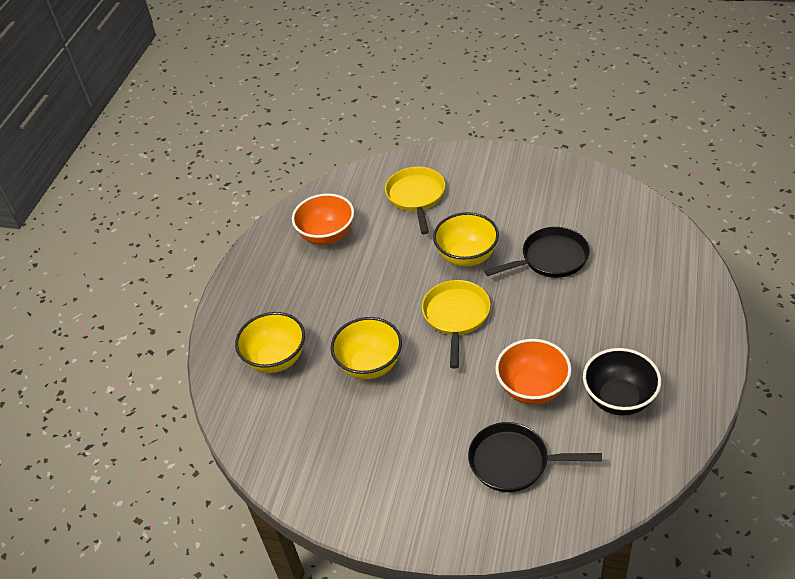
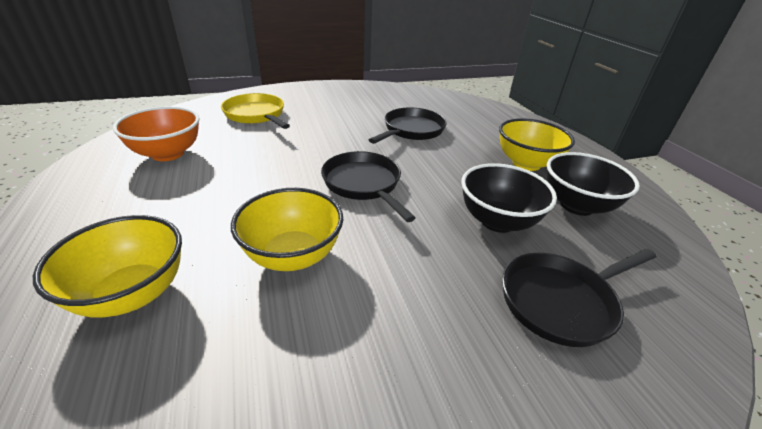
camera: 40 degrees left, 10 degrees down
yellow pan [422,280,491,369] -> black pan [321,151,416,222]
yellow bowl [433,212,499,267] -> yellow bowl moved to [499,118,575,171]
orange bowl [495,339,571,405] -> black bowl [461,163,557,233]

